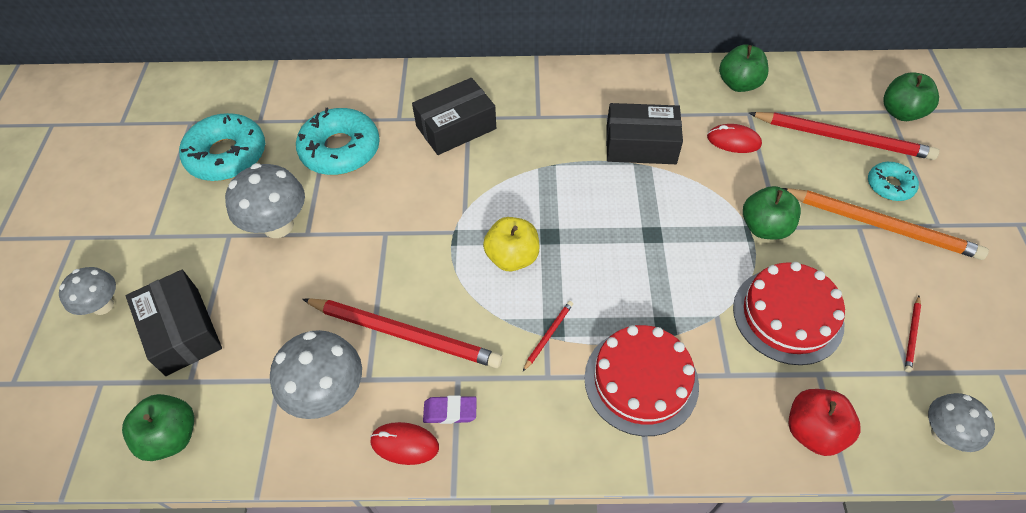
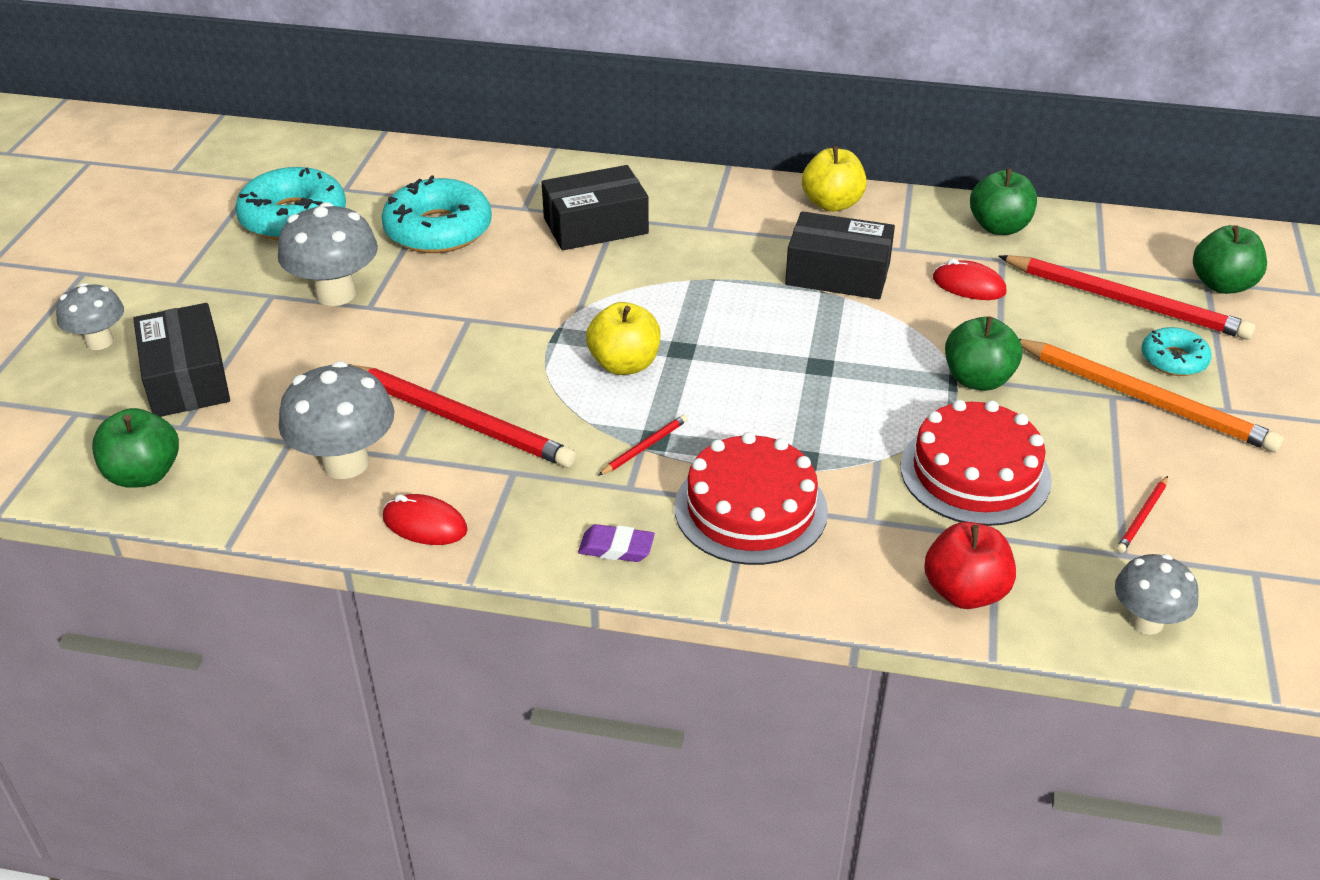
camera: 10 degrees right, 15 degrees down
purple eraser [423,395,477,424] -> purple eraser moved to [578,524,655,562]
none -> yellow apple [802,146,867,212]

